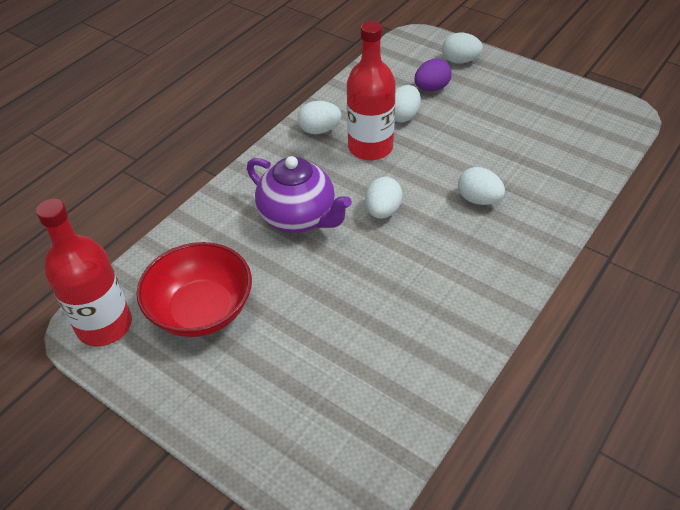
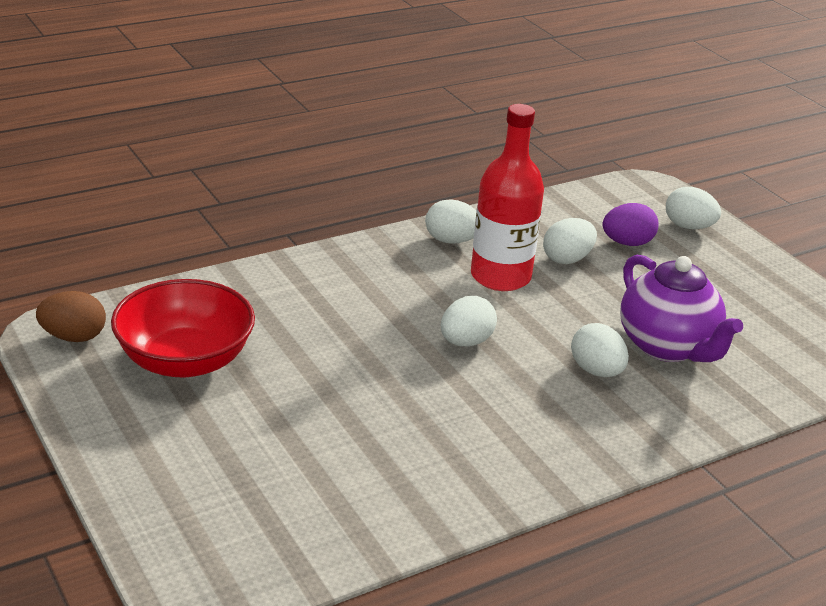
camera: 20 degrees right, 15 degrees down
red bottle [36,199,132,346] -> brown egg [36,291,106,342]
purple teapot [247,156,352,233] -> purple teapot moved to [620,255,743,362]

